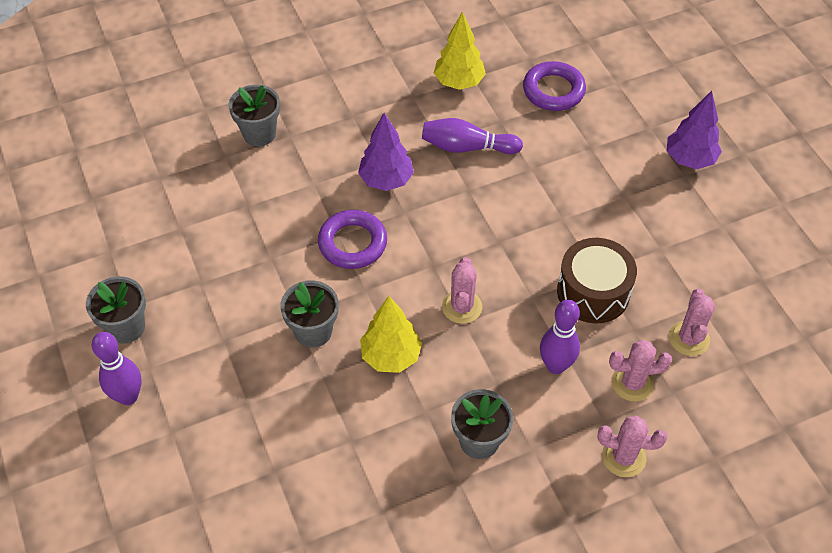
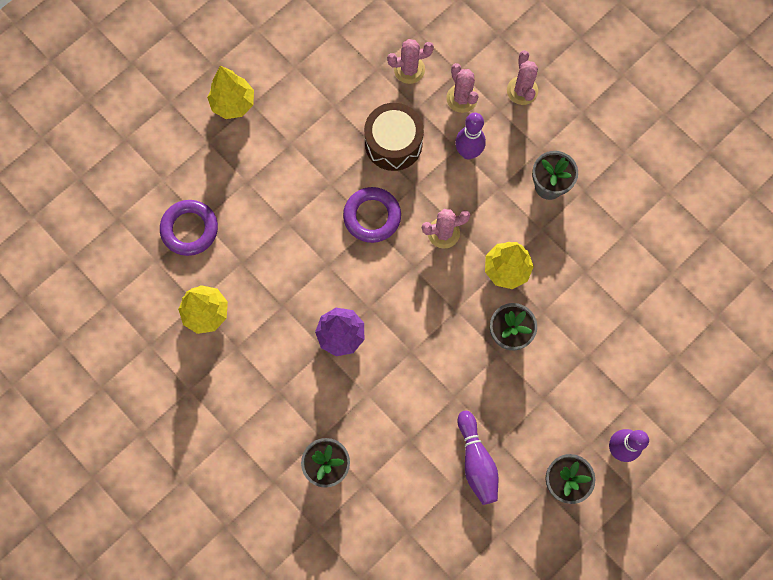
camera: 110 degrees left, 20 degrees up
purple ring [318,210,387,269] -> purple ring moved to [343,187,401,243]
purple bowling pin [422,118,523,154] -> purple bowling pin moved to [458,411,498,505]
purple tree [667,91,722,169] -> yellow tree [207,66,254,119]

